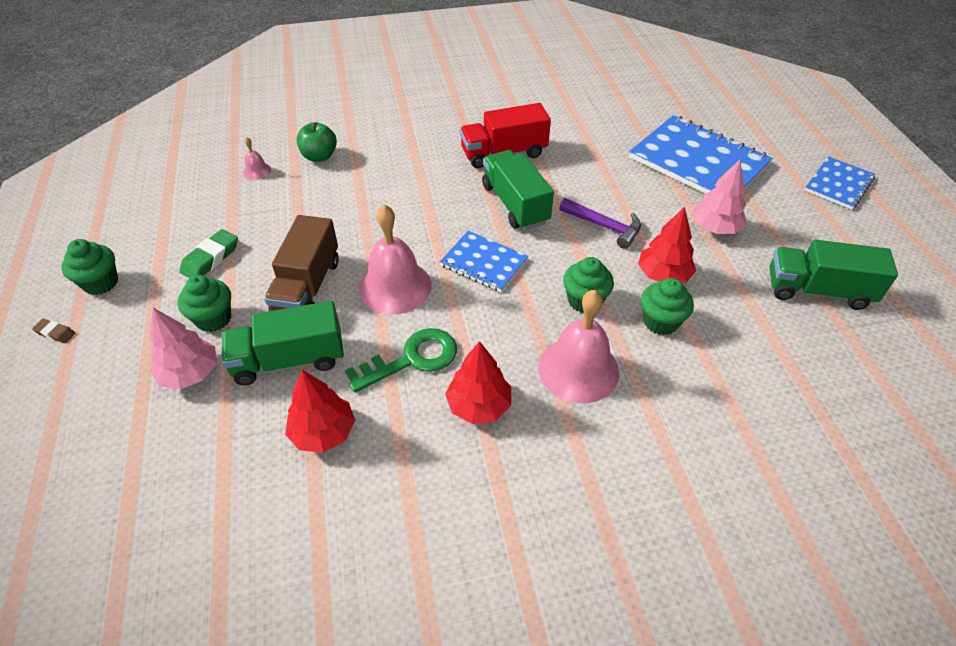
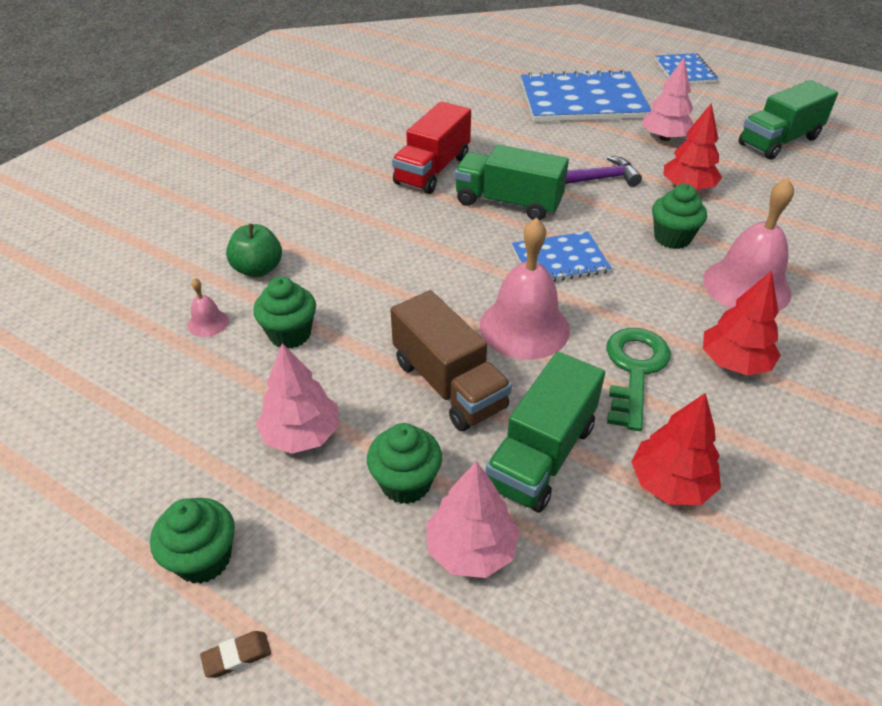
camera: 45 degrees left, 5 degrees down
green eraser [179,229,238,278] -> pink tree [256,343,339,454]
green cupcake [641,278,694,335] -> green cupcake moved to [253,277,316,348]

